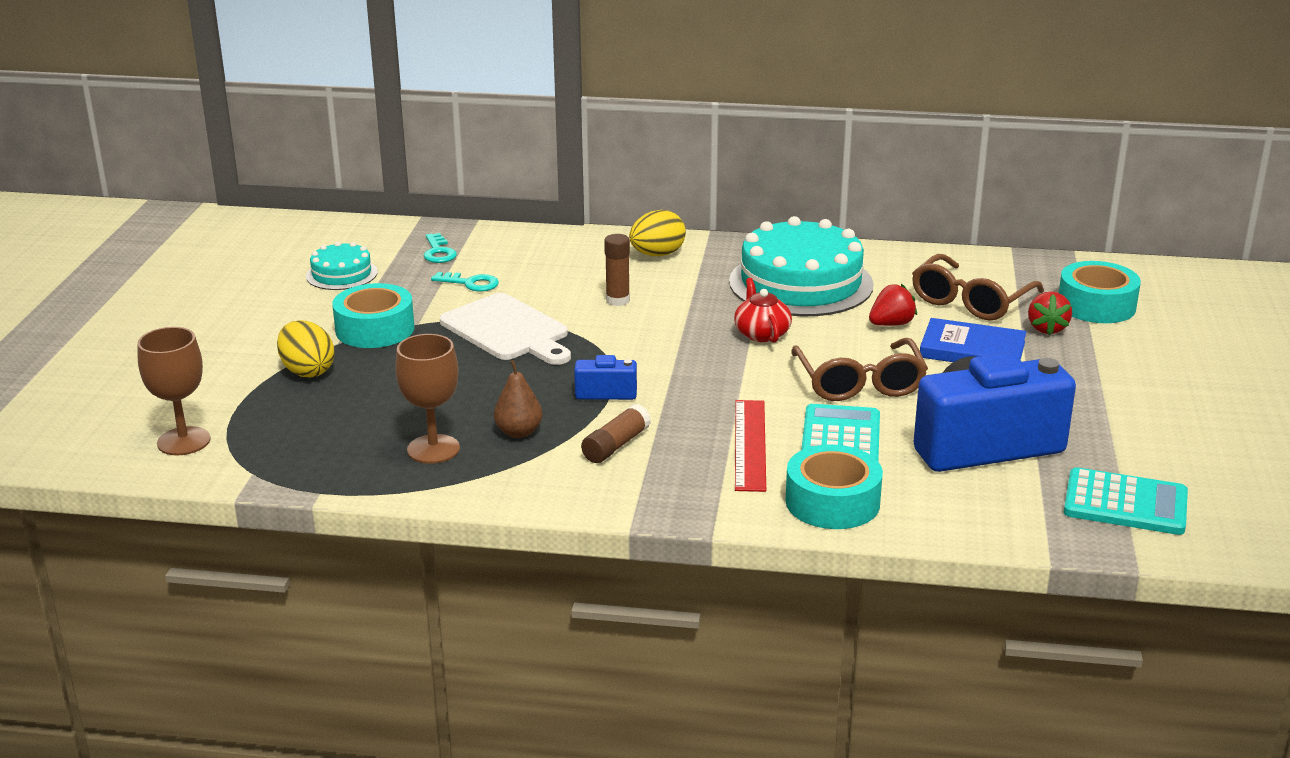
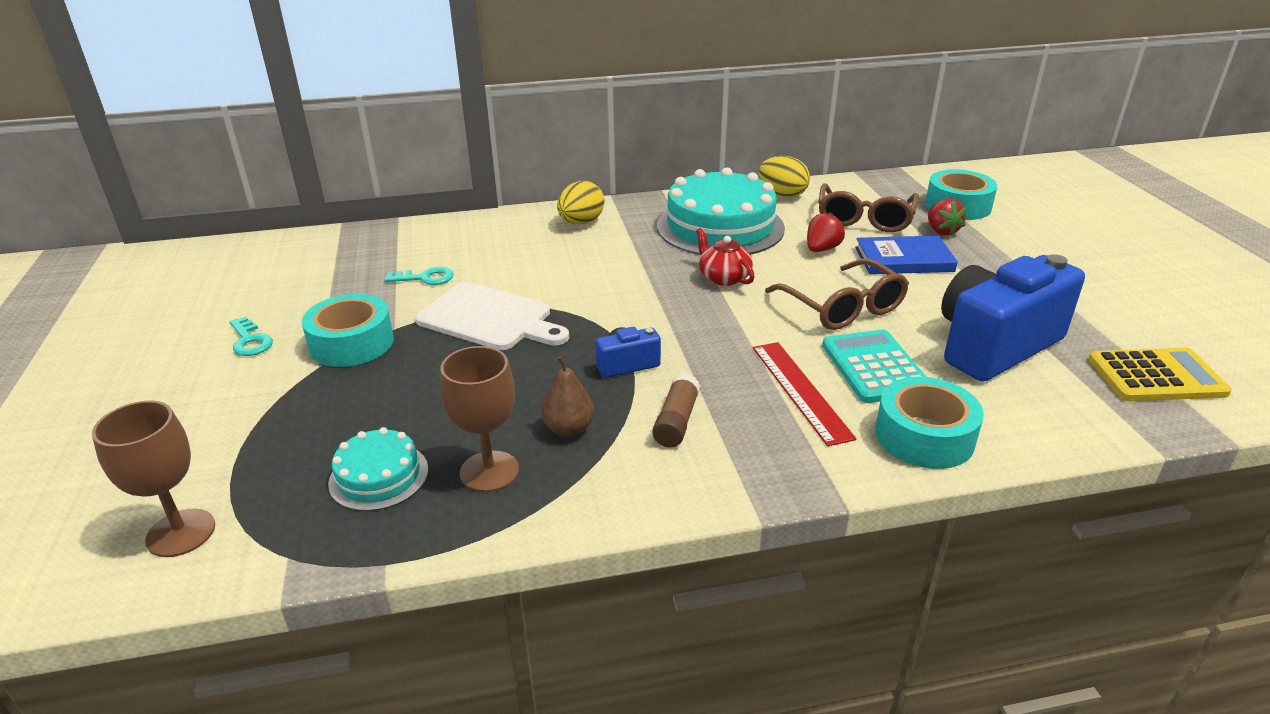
camera: 20 degrees left, 5 degrees up
yellow egg [277,320,334,377] -> yellow egg moved to [759,156,810,198]
turquoise cake [306,241,378,290] -> turquoise cake moved to [328,427,428,511]
turquoise key [424,233,457,263] -> turquoise key moved to [230,317,273,356]
brown glue stick [604,234,630,306] -> none
turquoise calculator [1064,467,1188,535] -> yellow calculator [1088,348,1232,401]

